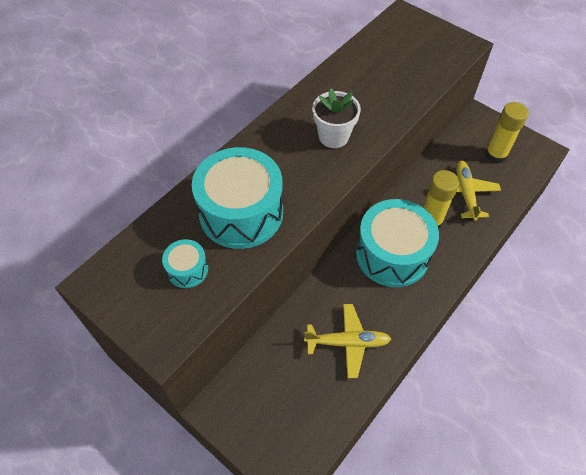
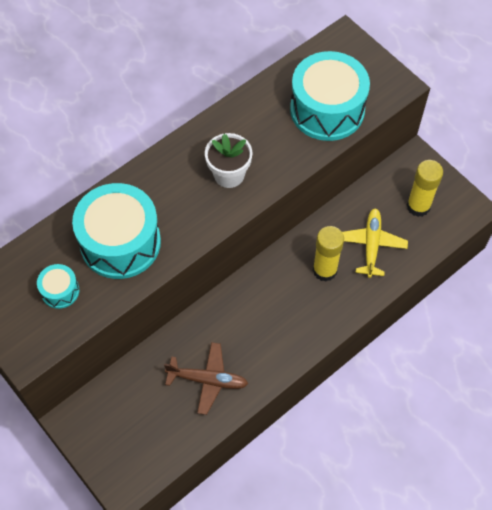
camera: 10 degrees right, 5 degrees up
yellow plane [304,304,391,378] -> brown plane [164,342,248,415]
turquoise drum [356,199,439,287] -> turquoise drum moved to [290,51,370,141]

